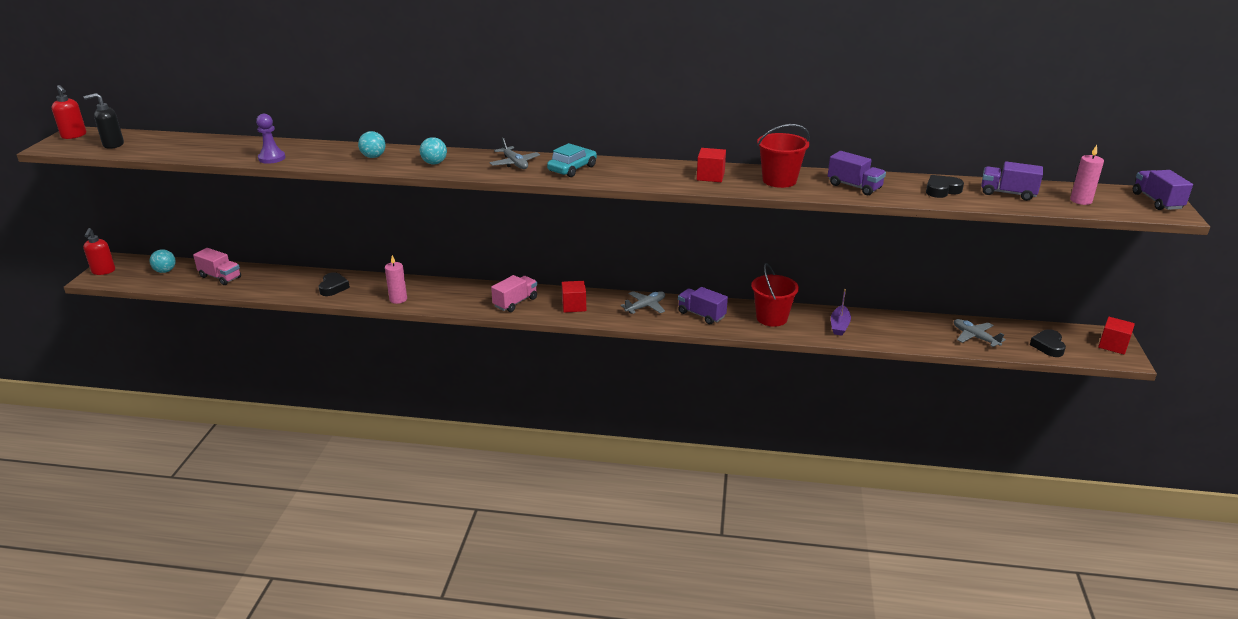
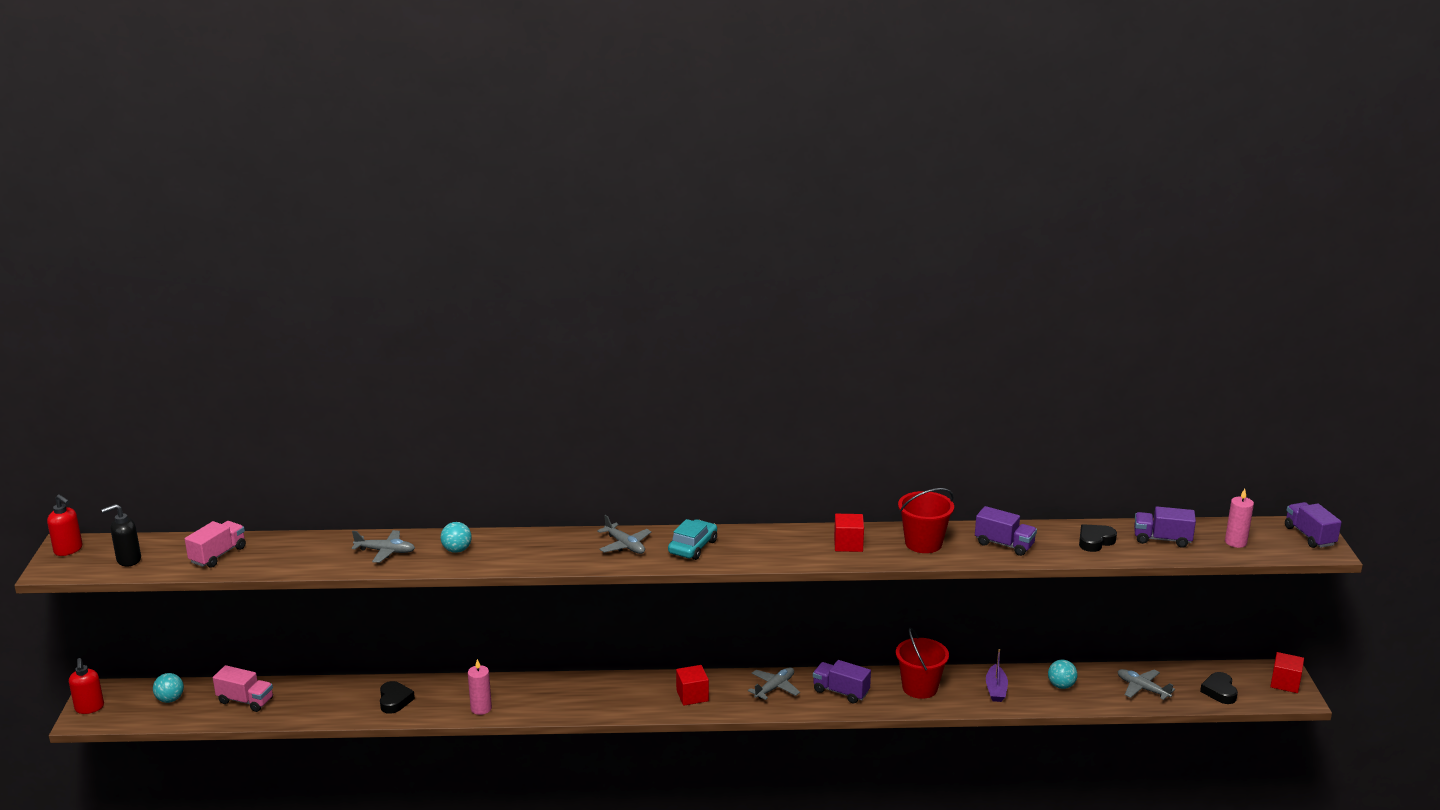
camera: 10 degrees left, 5 degrees down
purple pawn [256,114,286,164] -> none
turquoise ball [420,137,447,164] -> turquoise ball moved to [1048,660,1077,689]
pink truck [491,275,537,312] -> pink truck moved to [185,521,246,568]
none -> grey plane [352,530,415,563]

